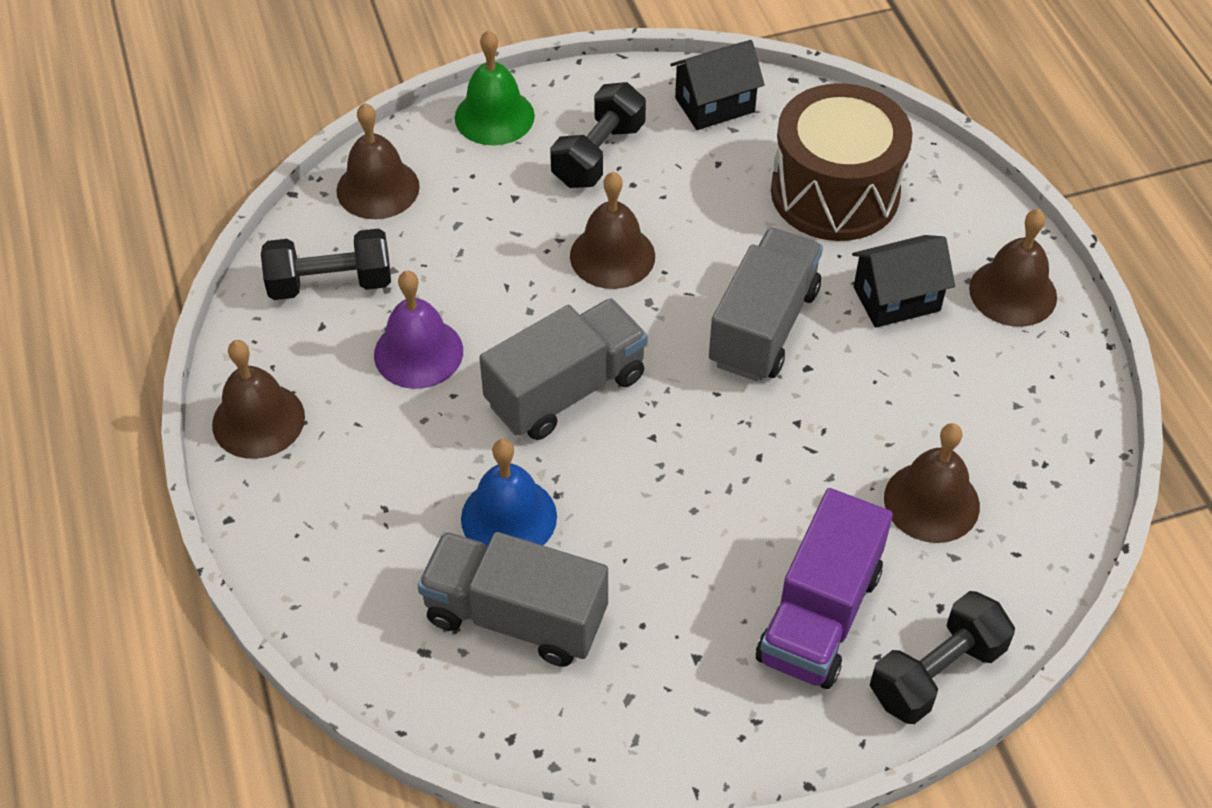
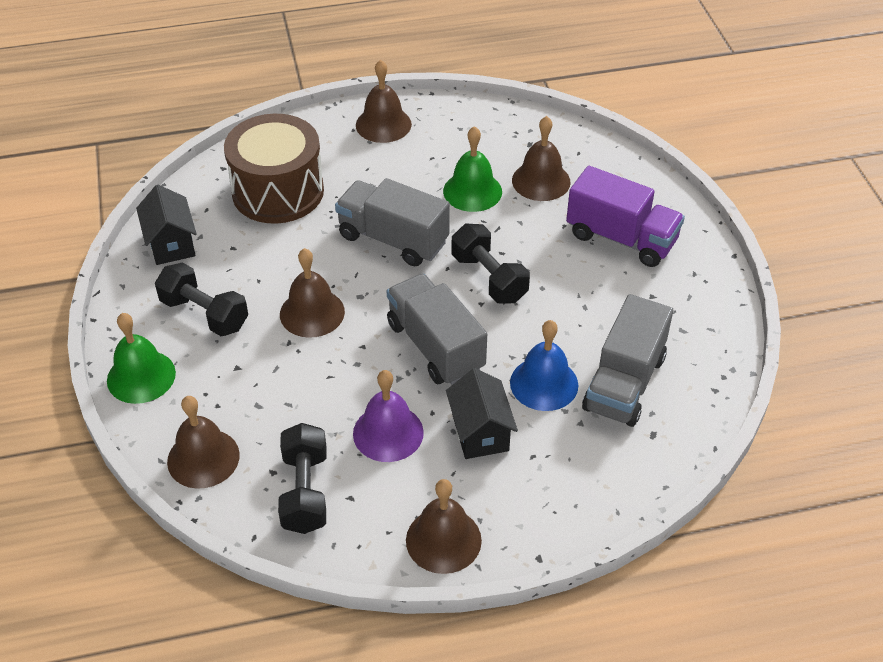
camera: 85 degrees left, 5 degrees down
black house [852,235,955,328] -> black house moved to [446,368,518,459]
black dumbbell [869,591,1015,724] -> black dumbbell moved to [452,224,530,304]
none -> green bell [443,126,502,212]

